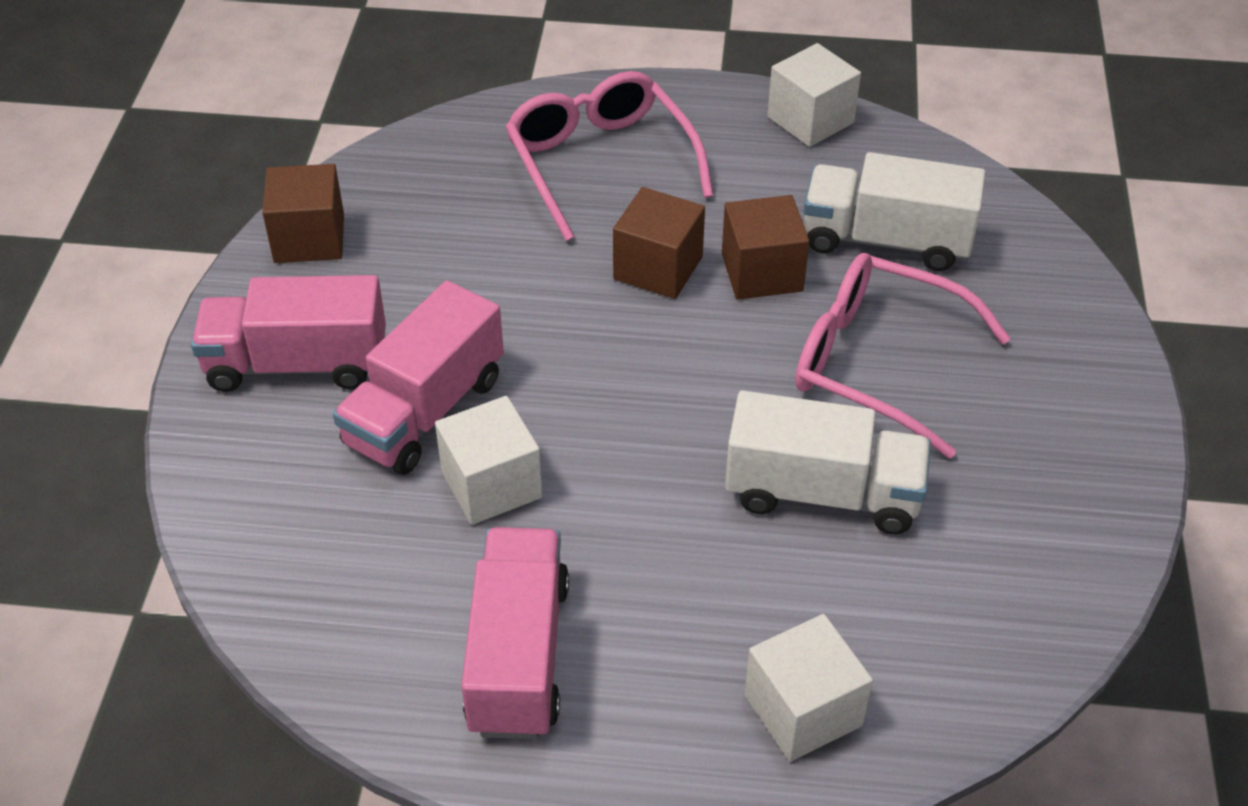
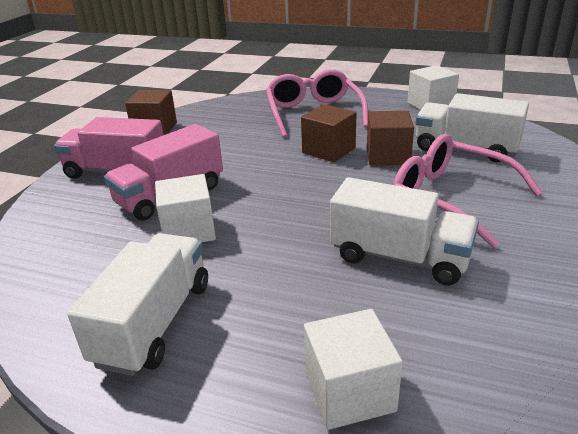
camera: 15 degrees right, 15 degrees down
pink truck [461,527,569,739] -> white truck [67,233,208,376]

